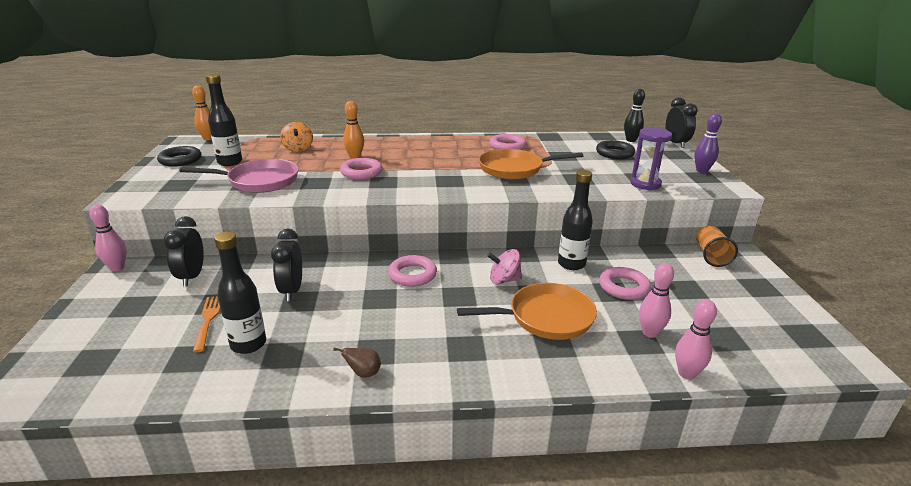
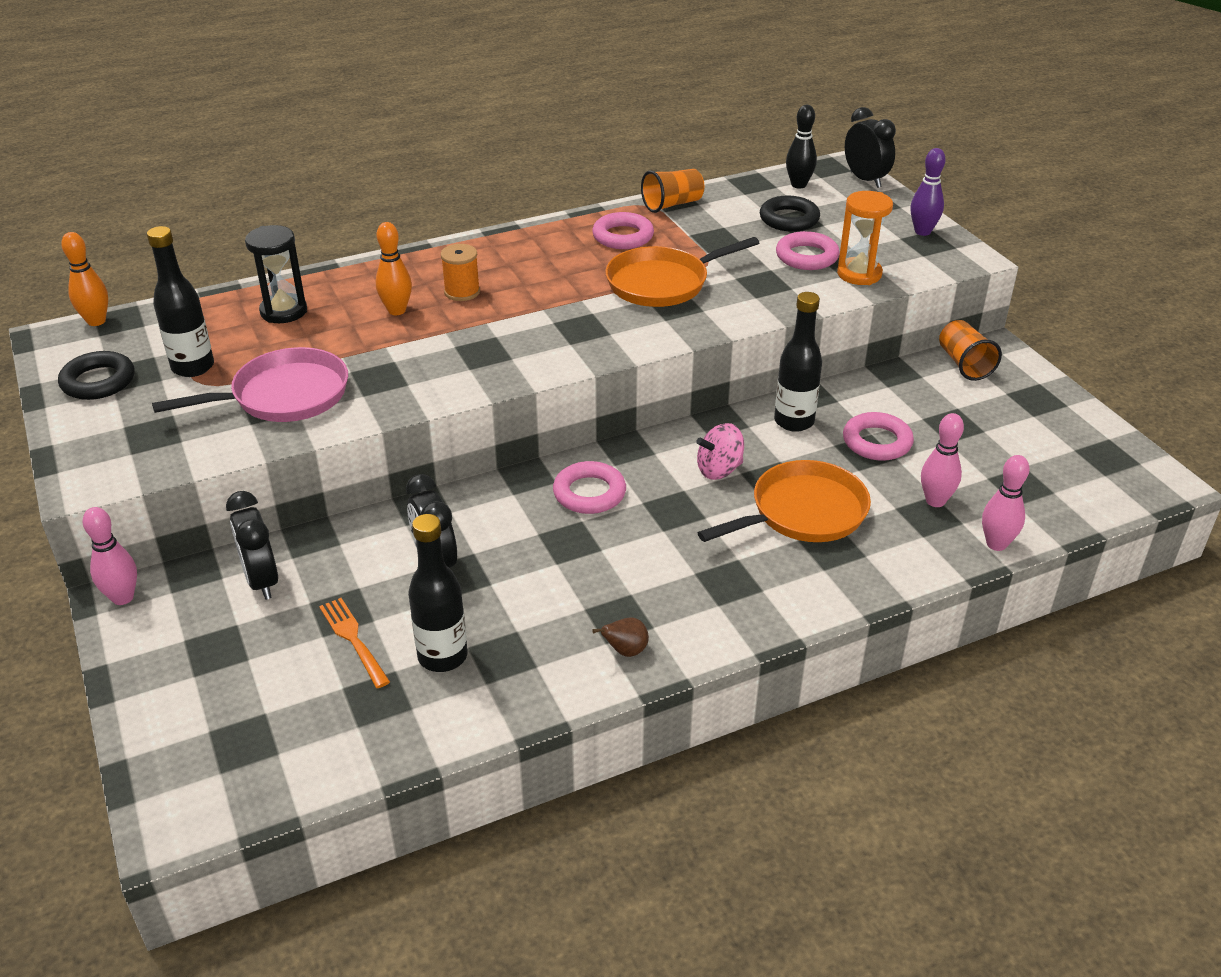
camera: 20 degrees left, 10 degrees up
orange spinning top [280,122,313,152] -> black hourglass [245,225,307,323]
pink ring [340,158,383,180] -> pink ring moved to [776,231,840,270]
purple hourglass [630,127,672,190] -> orange hourglass [837,191,893,285]
none -> orange spool [441,244,480,301]
none -> orange cup [641,169,704,213]

